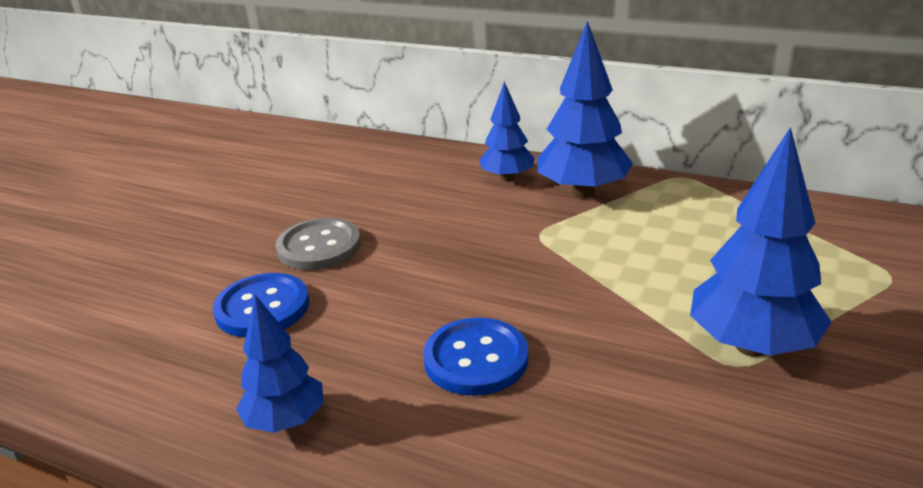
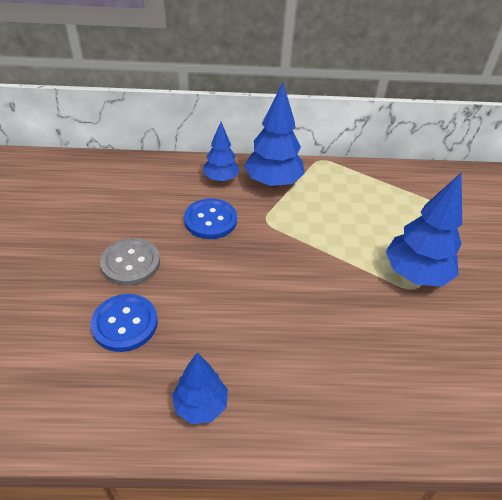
camera: 30 degrees left, 15 degrees up
blue button [423,318,529,396] -> blue button moved to [184,198,237,239]

